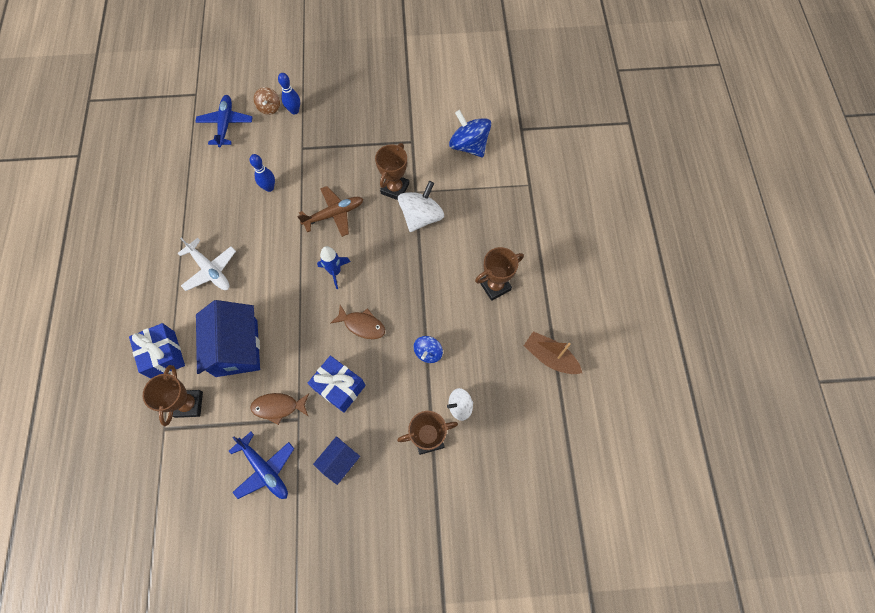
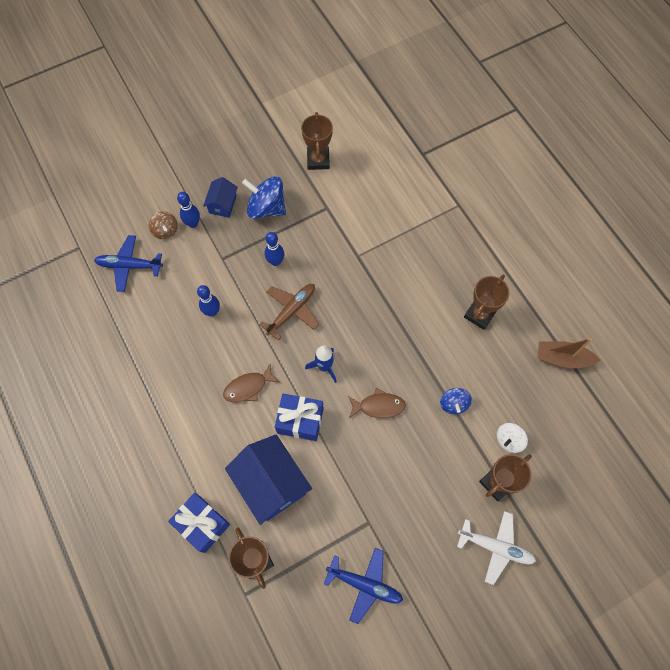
camera: 25 degrees left, 0 degrees up
white plane [178,238,236,291] -> white plane moved to [457,511,536,585]
blue plane [195,95,252,147] -> blue plane turned 60 degrees counterclockwise [94,235,163,292]
brown fish [250,393,309,425] -> brown fish moved to [223,364,279,402]
blue gift [308,356,366,413] -> blue gift moved to [275,394,323,441]
blue house [313,436,360,485] -> blue house moved to [203,177,238,218]
brown trophy [375,143,409,200] -> brown trophy moved to [301,112,333,170]
white spinning top [398,181,444,232] -> none
blue spinning top [449,110,491,157] -> blue spinning top moved to [242,176,286,219]
none -> blue bowling pin [265,232,284,266]

